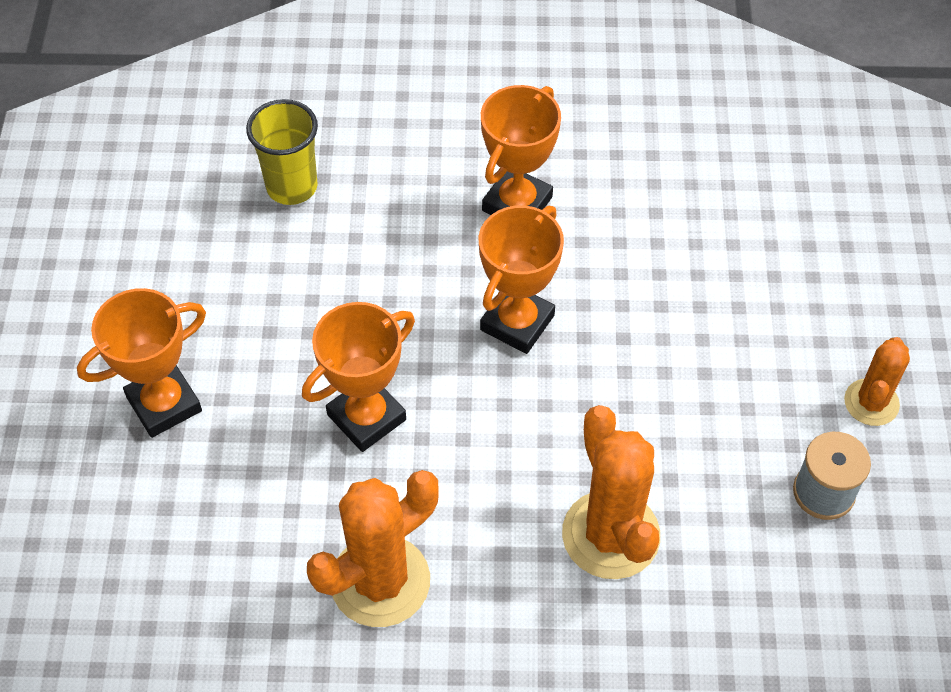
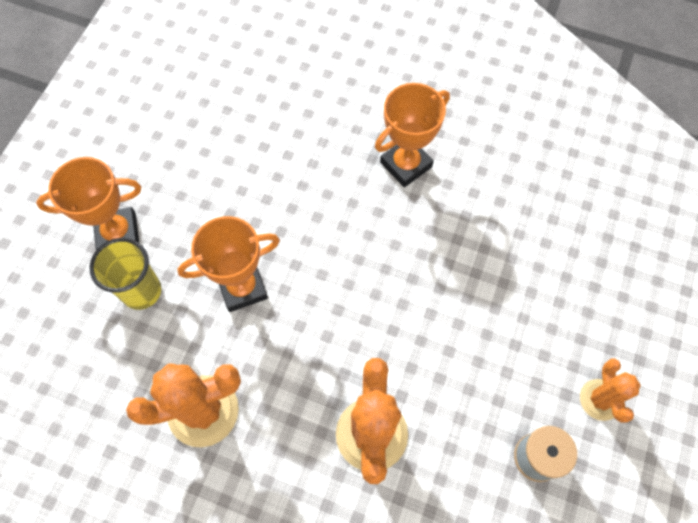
camera: 20 degrees right, 10 degrees up
yellow cup [246,99,318,205] -> yellow cup moved to [89,238,161,310]
orange trophy [479,205,564,354] -> none
orange cactus [844,337,910,426] -> orange cactus turned 45 degrees counterclockwise [580,359,641,423]

